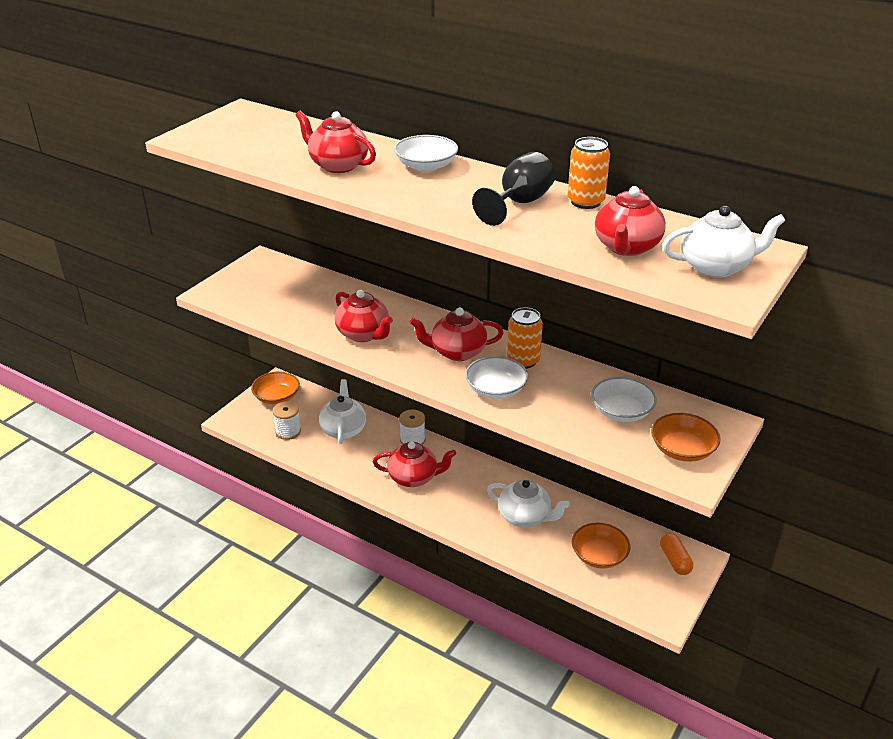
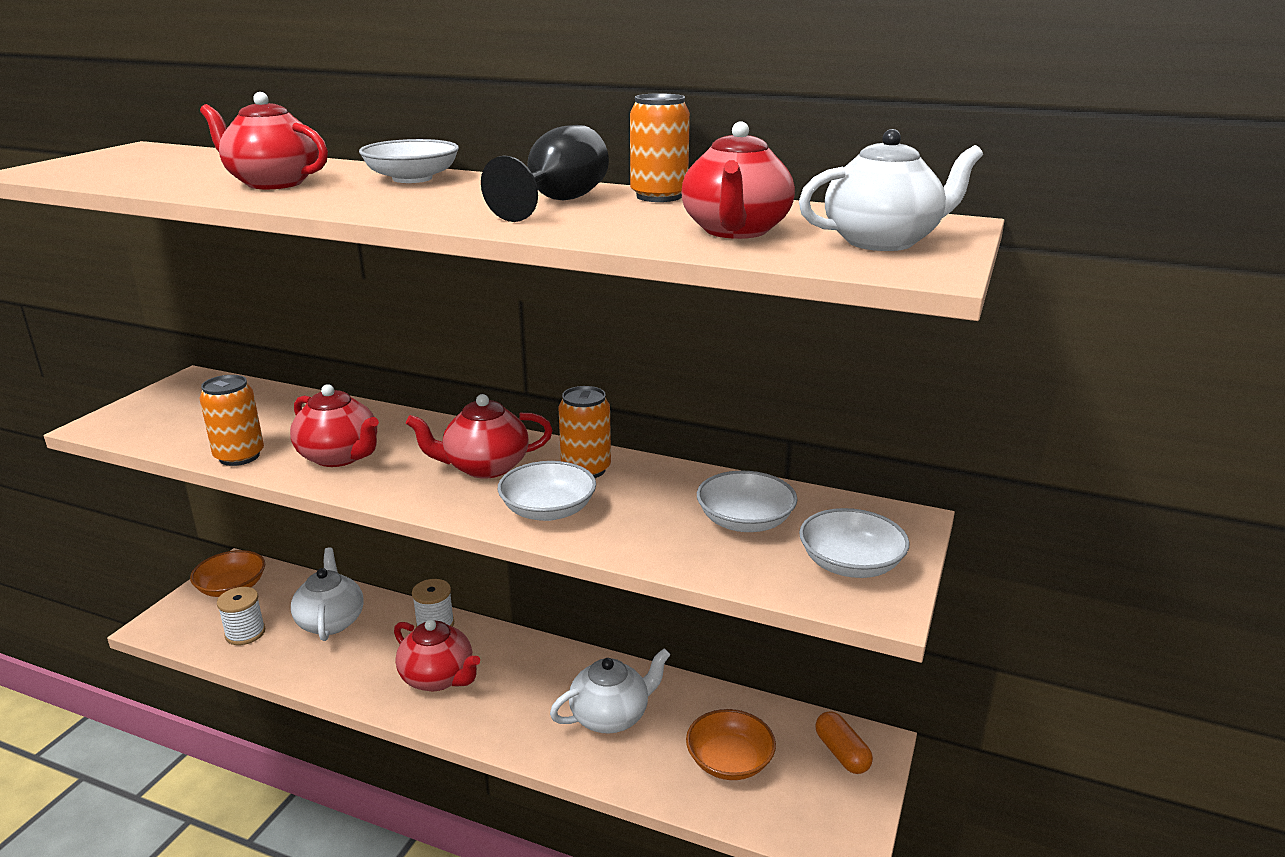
camera: 10 degrees left, 10 degrees down
red teapot [373,441,456,487] -> red teapot turned 45 degrees clockwise [394,619,480,691]
white teapot [487,480,570,528] -> white teapot turned 45 degrees counterclockwise [550,648,670,733]
orange bowl [651,413,721,462] -> white bowl [799,508,910,578]
none -> orange can [199,375,264,466]

